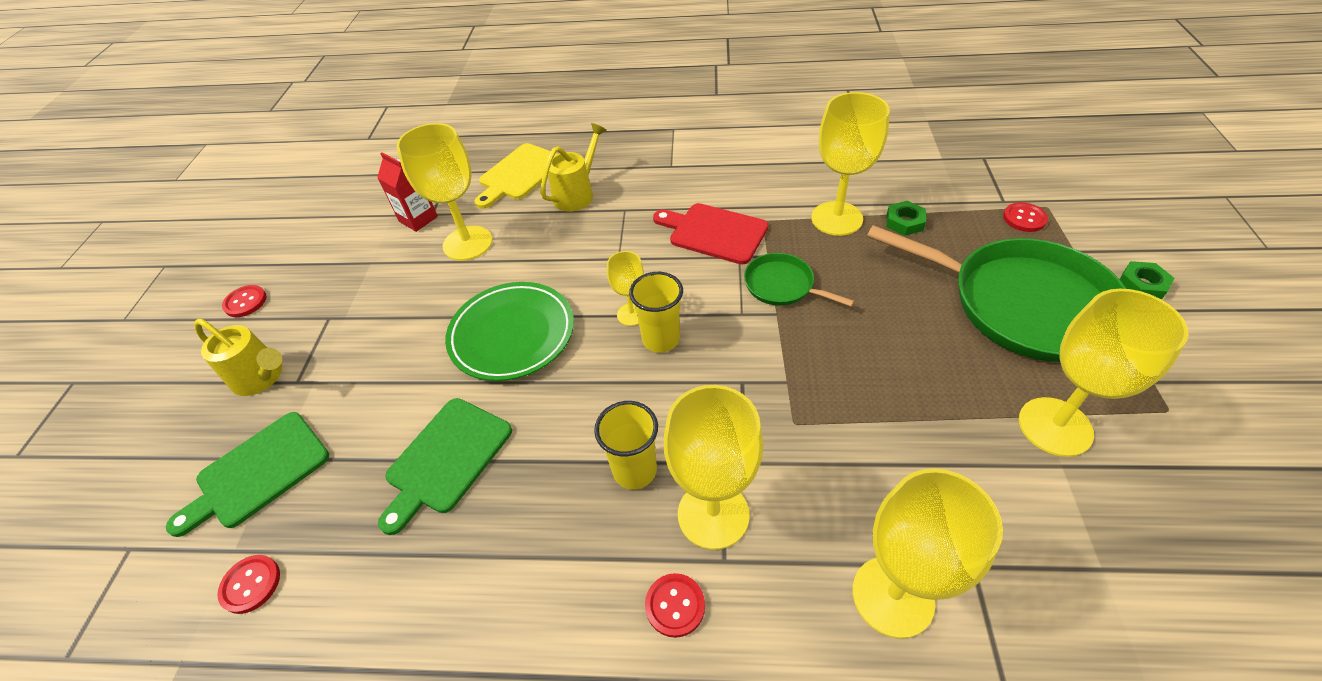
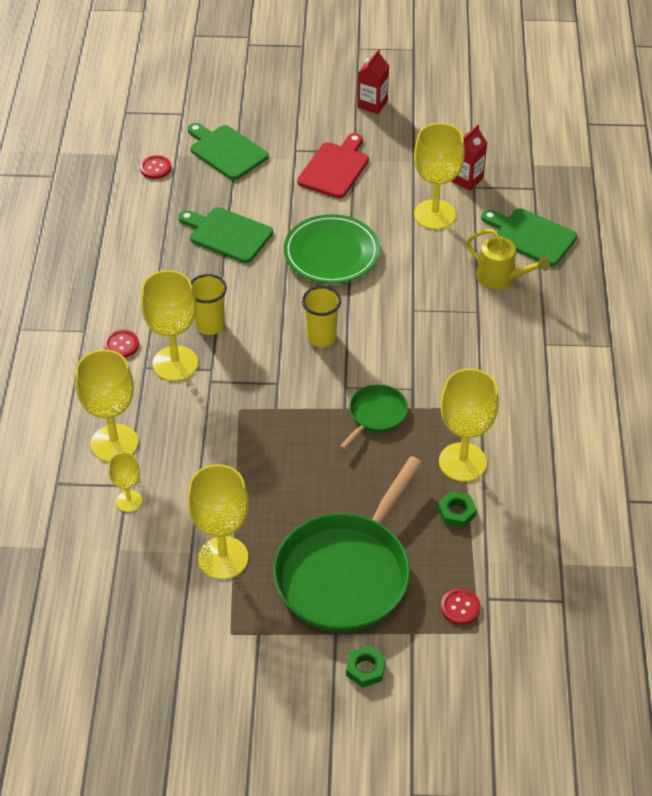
camera: 85 degrees right, 0 degrees up
yellow watering can [194,318,282,396] -> none
red button [222,285,267,317] -> red carton [358,49,389,114]
yellow cutting board [475,143,557,209] -> green cutting board [481,208,577,266]
yellow goblet [607,251,644,326] -> yellow goblet moved to [109,452,142,512]
red cutting board [653,203,768,264] -> red cutting board moved to [297,133,369,198]

